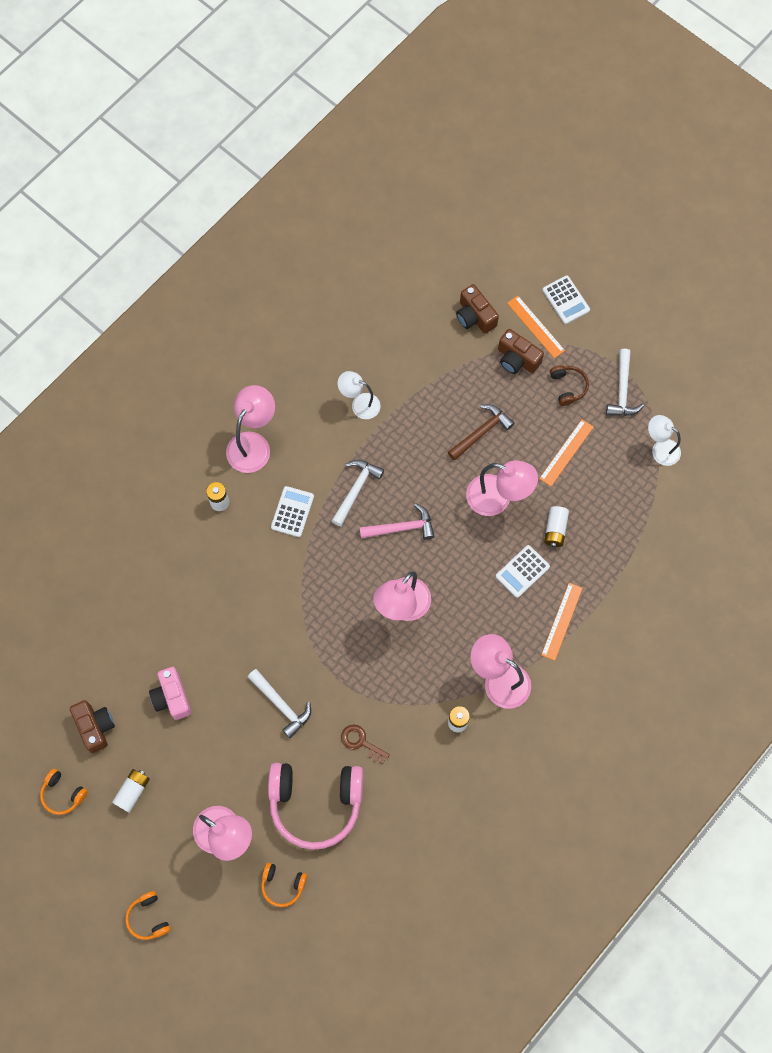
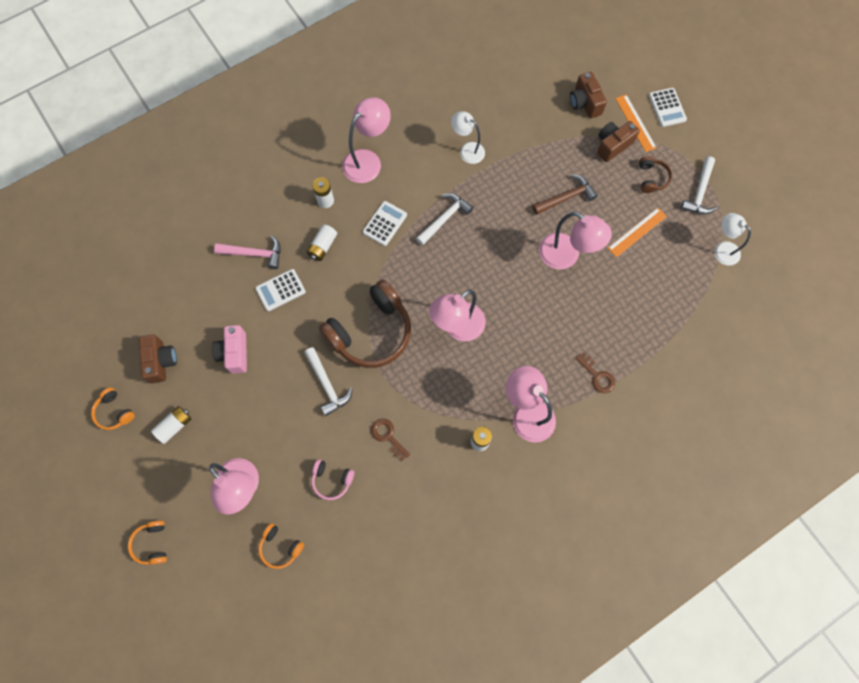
camera: 15 degrees right, 0 degrees up
pink headphones [268,763,363,850] -> pink headphones [312,459,354,500], size x0.46
pink hammer [359,503,435,540] -> pink hammer moved to [214,235,281,269]
white calculator [496,545,550,598] -> white calculator moved to [255,269,306,311]
brown camera [498,329,544,374] -> brown camera turned 90 degrees clockwise [597,121,640,162]
orange ruler [541,583,583,661] -> brown key [576,352,615,393]
white battery [544,506,569,547] -> white battery moved to [307,224,337,261]
none -> brown headphones [319,280,411,368]

